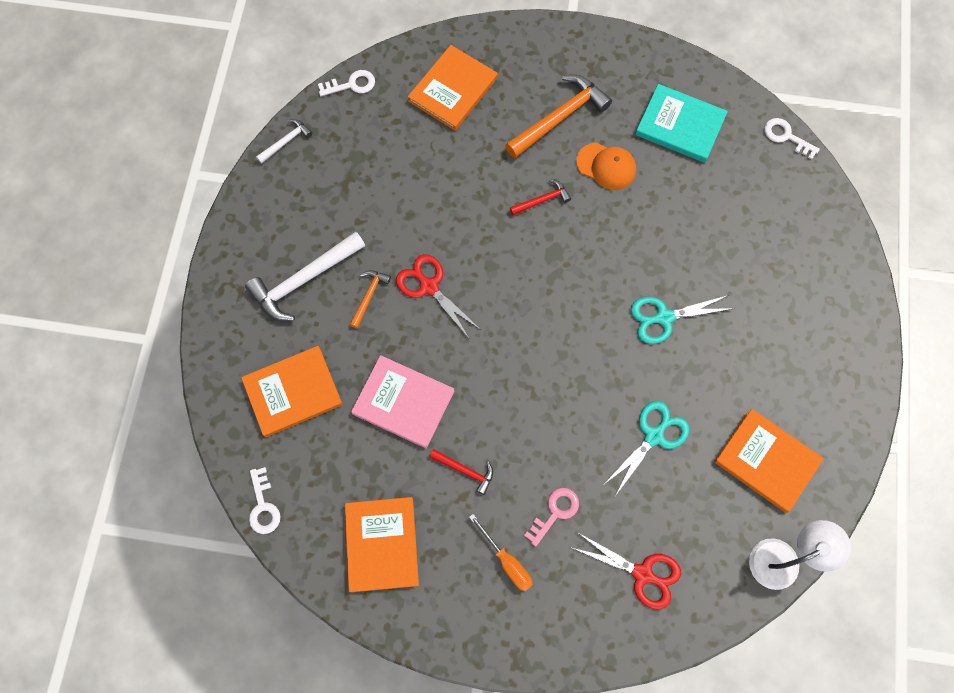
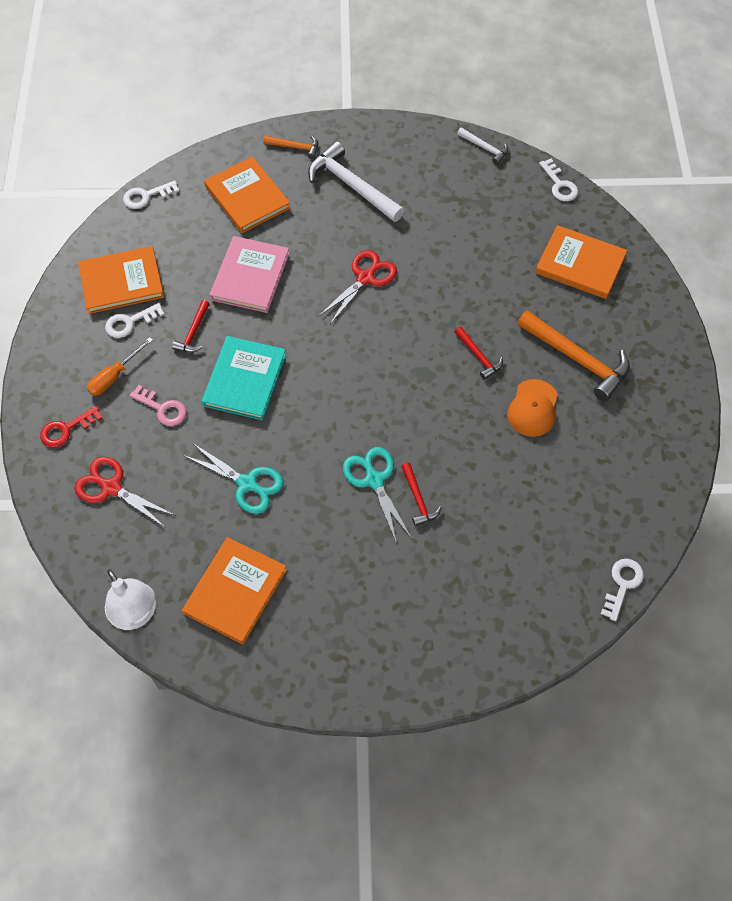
camera: 80 degrees right, 10 degrees down
orange hammer [350,270,391,329] -> orange hammer moved to [263,136,318,159]
red scissors [570,532,681,610] -> red scissors turned 105 degrees clockwise [74,456,176,528]
turquoise book [635,84,728,163] -> turquoise book moved to [201,336,286,420]
none -> red key [40,406,102,447]
none -> white key [105,303,165,338]
none -> red hammer [401,463,442,526]

